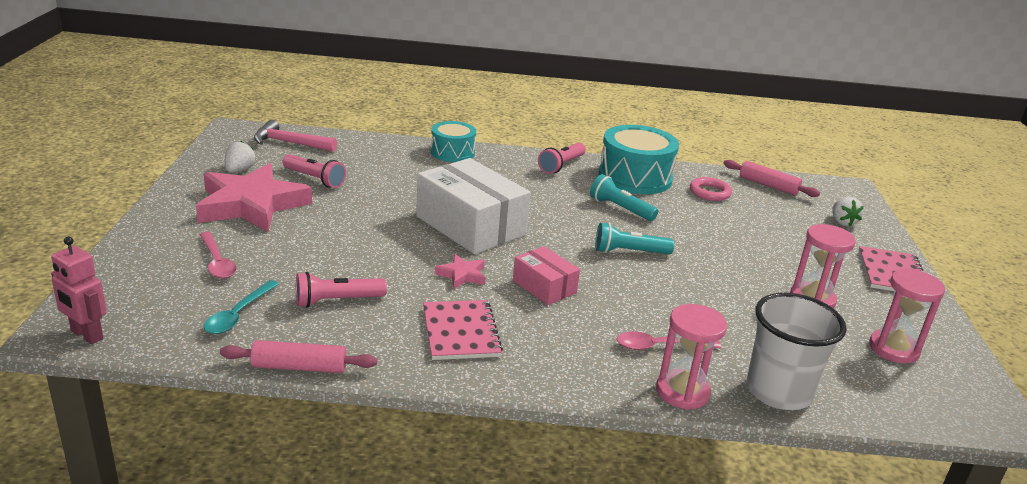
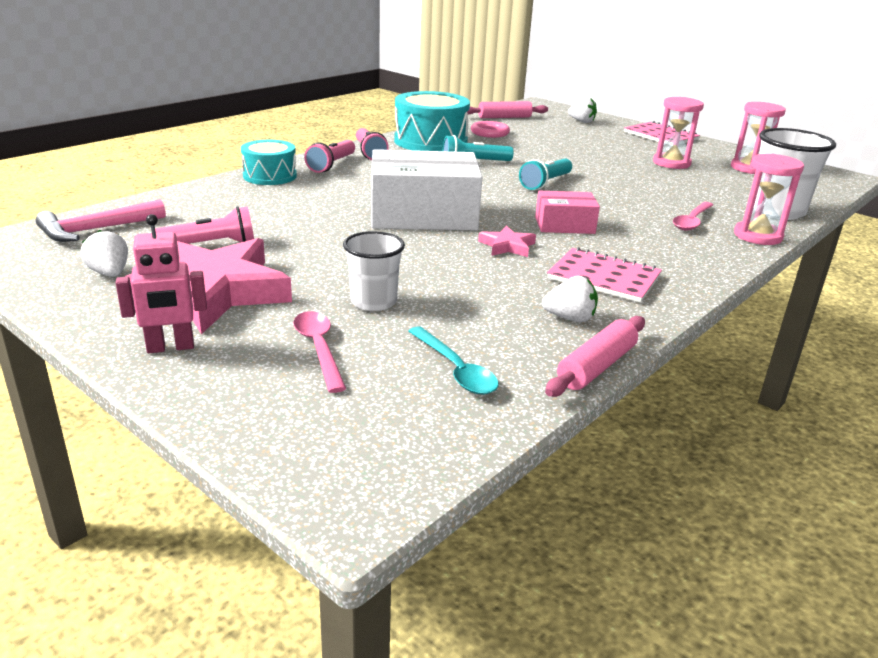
camera: 50 degrees left, 0 degrees up
pink robot [51,237,107,344] -> pink robot moved to [116,214,207,353]
pink spoon [199,232,237,279] -> pink spoon turned 120 degrees counterclockwise [293,311,346,393]
pink flashlight [296,272,387,308] -> pink flashlight moved to [304,140,355,173]
none -> white cup [343,231,405,311]
none -> white strawberry [542,276,598,322]

